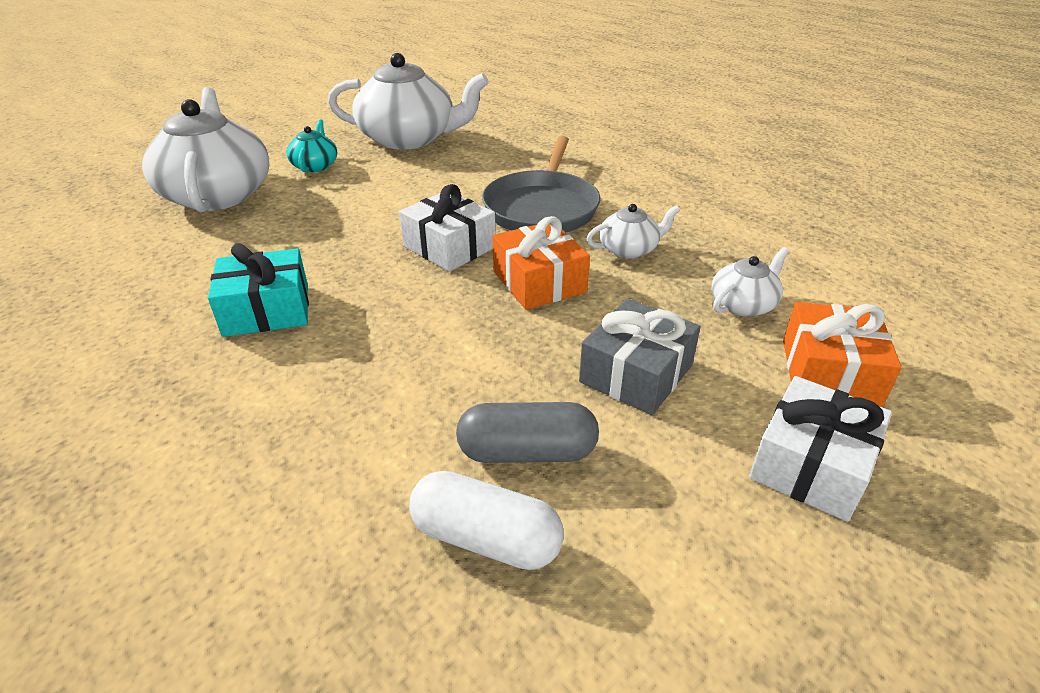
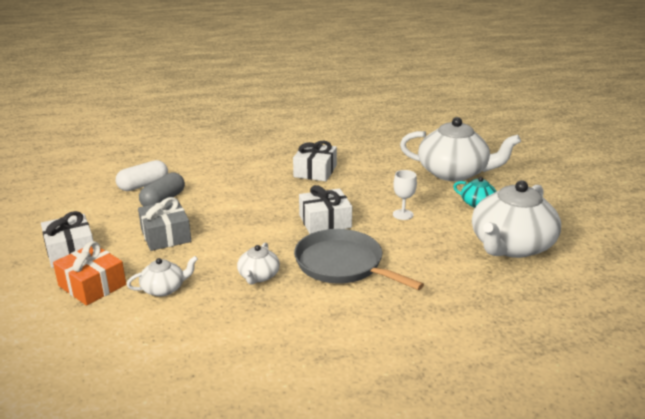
camera: 120 degrees right, 10 degrees down
turquoise gift [208,243,309,337] -> white gift [293,141,337,181]
orange gift [492,216,590,310] -> none
white teapot [712,247,789,317] -> white teapot turned 105 degrees counterclockwise [127,256,198,297]
none -> white goblet [393,170,417,220]

